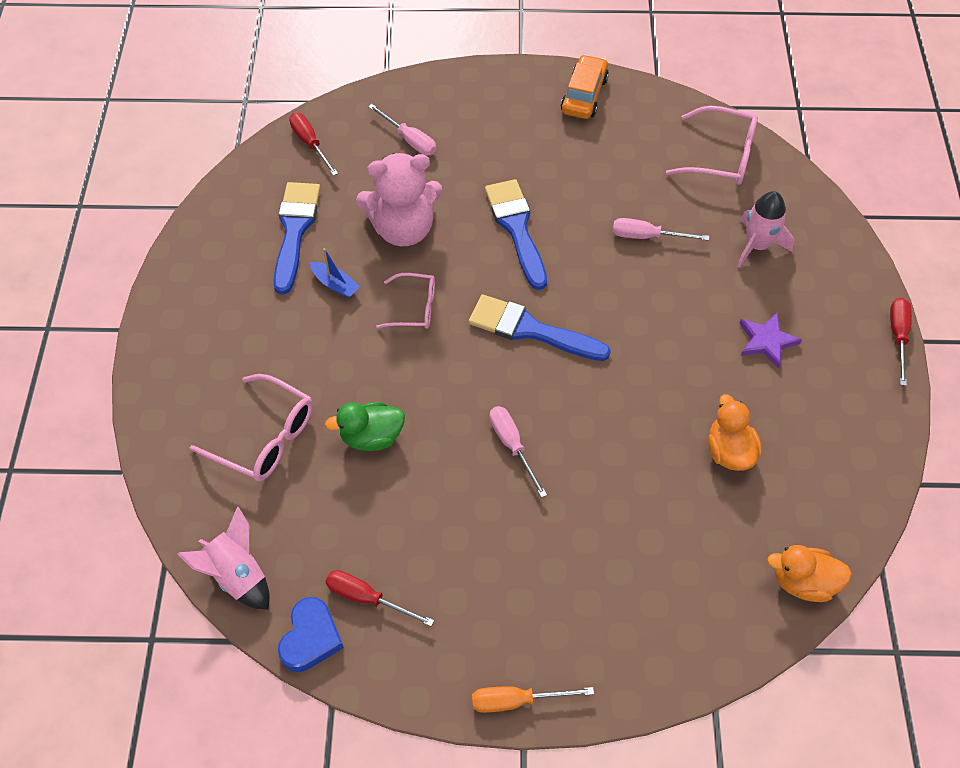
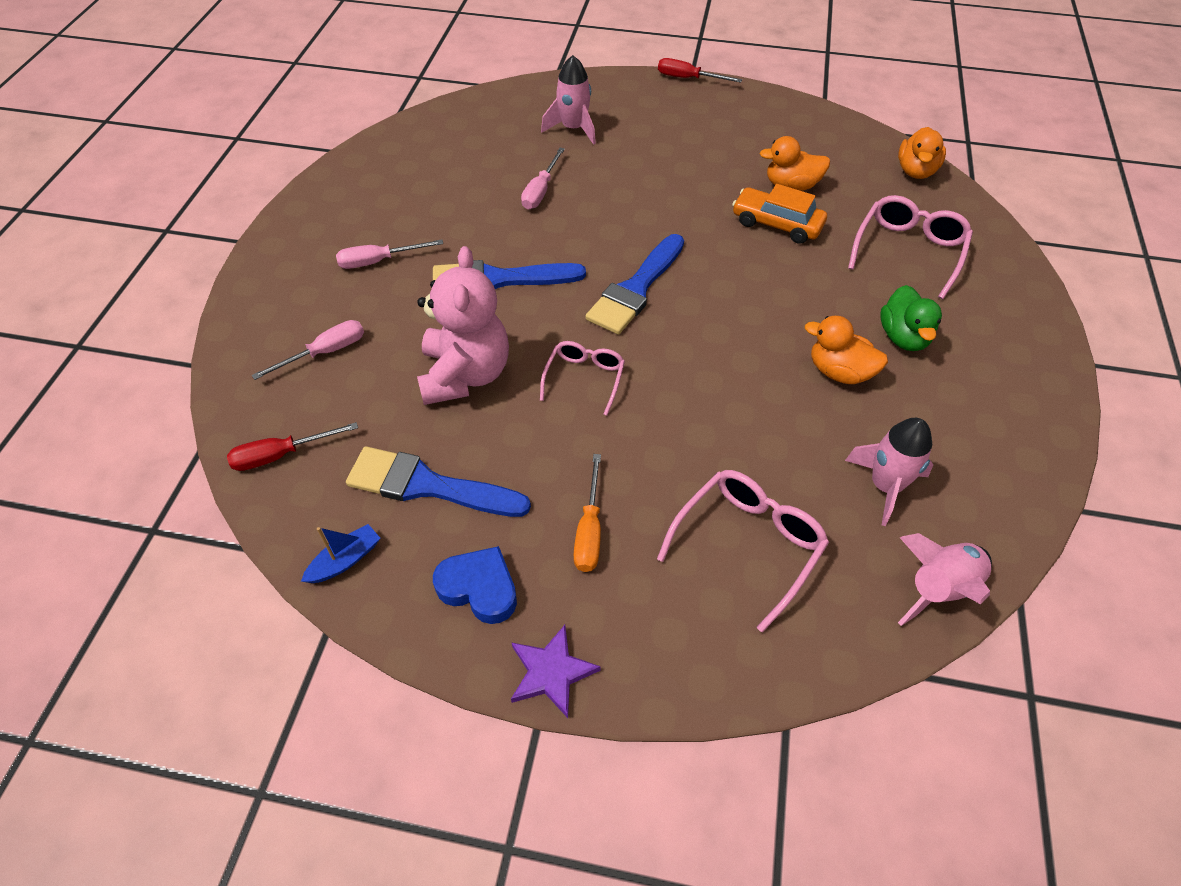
camera: 80 degrees left, 5 degrees down
blue heart [278,597,344,672] -> blue heart moved to [433,546,517,624]
blue boat [310,248,360,298] -> blue boat moved to [301,524,380,583]
green duck [325,402,405,451] -> green duck moved to [880,285,942,351]
red screwdriver [325,570,434,626] -> none
orange screwdriver [472,686,594,713] -> orange screwdriver moved to [574,454,601,572]
pink screwdriver [489,406,547,498] -> pink screwdriver moved to [336,240,443,269]
orange car [561,55,609,119] -> orange car moved to [732,184,827,244]
pink glasses [666,106,758,185] -> pink glasses moved to [848,195,973,299]
purple star [739,313,802,369] -> purple star moved to [511,625,601,718]
none -> orange duck [805,316,888,384]
none -> pink rocket [845,418,933,526]

